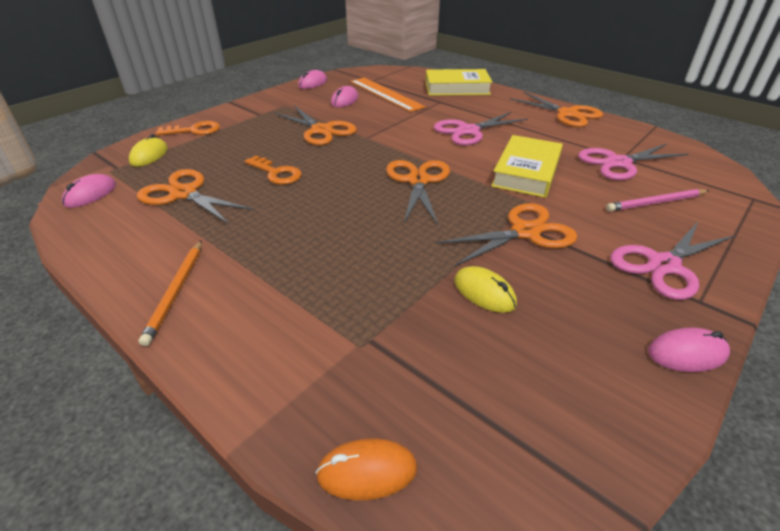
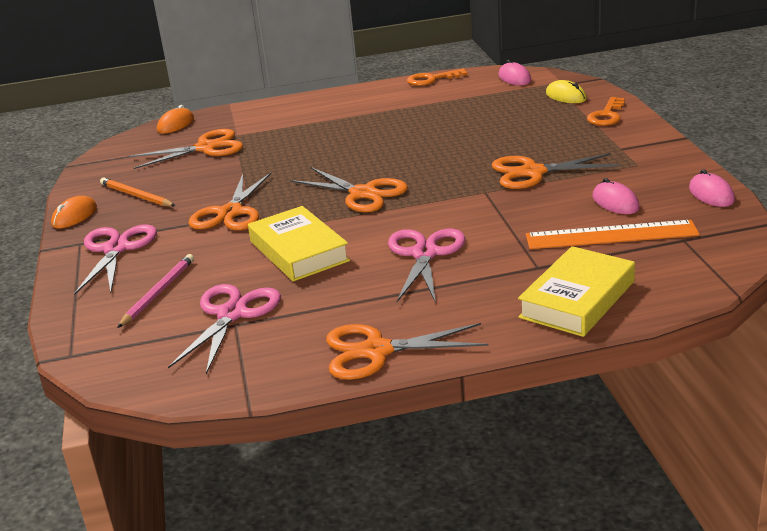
camera: 130 degrees right, 10 degrees down
orange scissors [137,169,254,224] -> orange scissors moved to [129,129,243,169]
orange pencil [139,240,202,346] -> orange pencil moved to [100,178,175,206]
orange key [244,156,302,185] -> orange key moved to [407,68,467,86]
yellow mouse [454,266,517,313] -> none
pink mouse [648,327,730,372] -> orange mouse [51,196,97,229]

